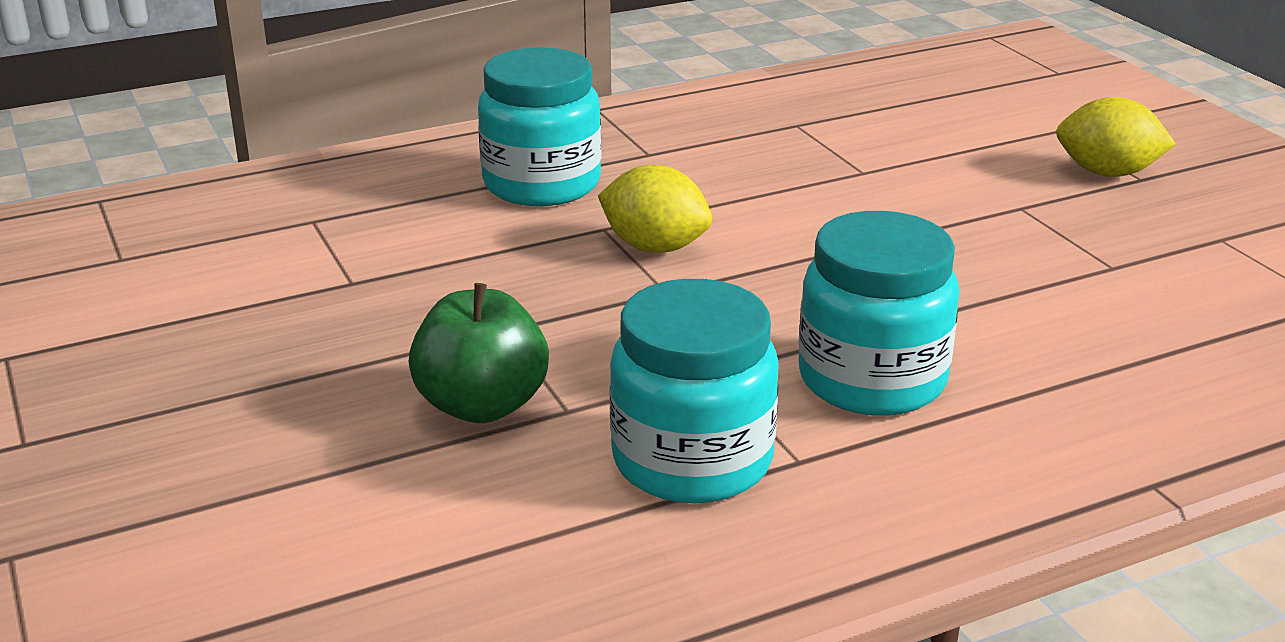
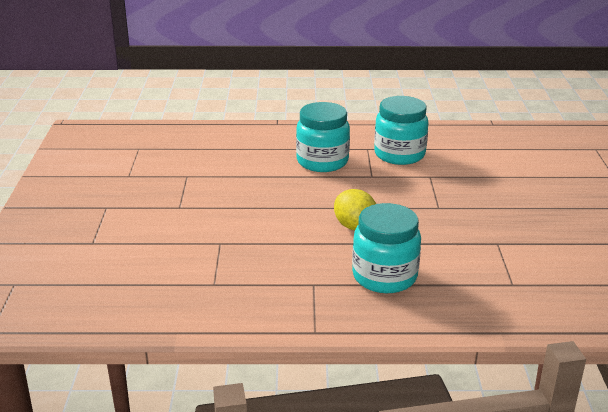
camera: 155 degrees left, 0 degrees up
green apple [409,283,549,423] -> none
yellow lemon [1056,97,1176,177] -> none

